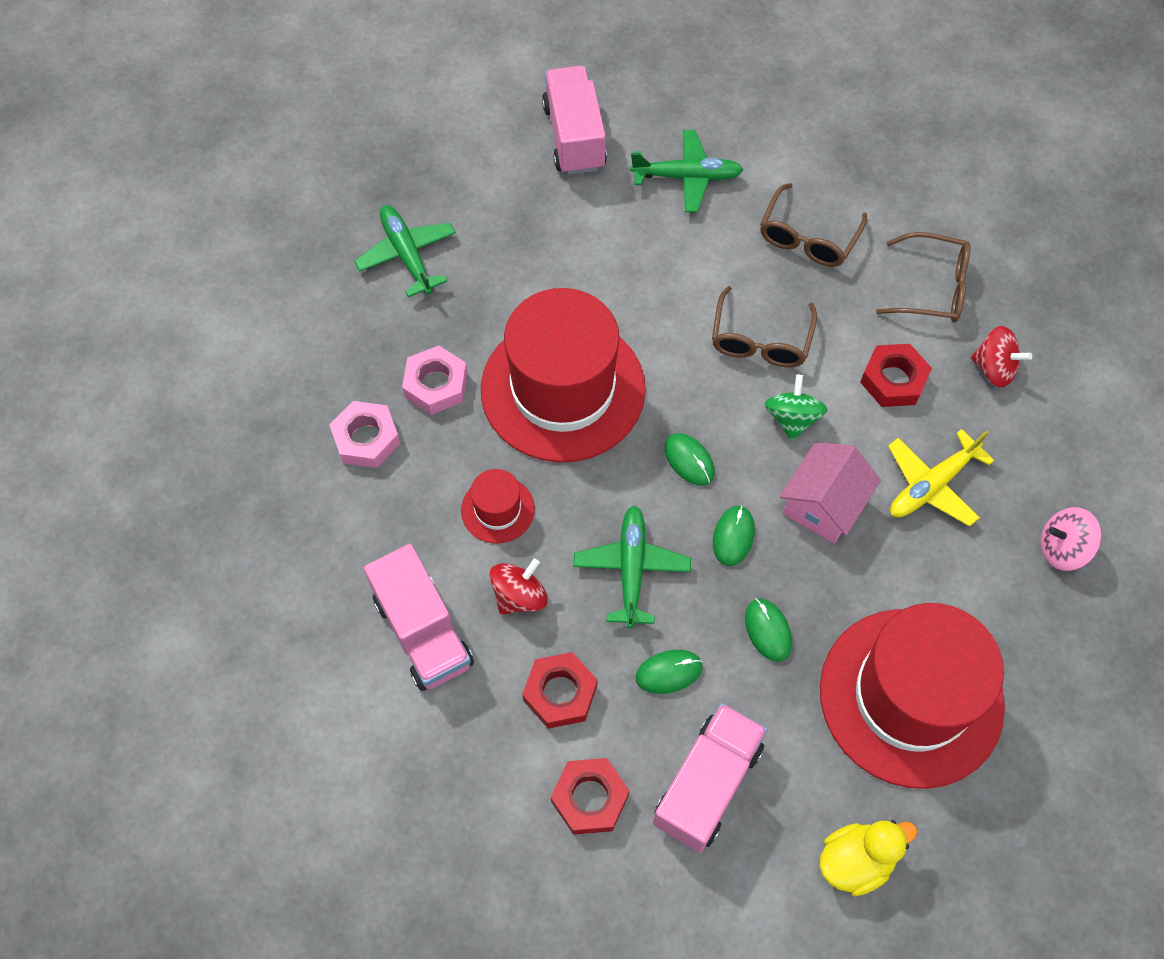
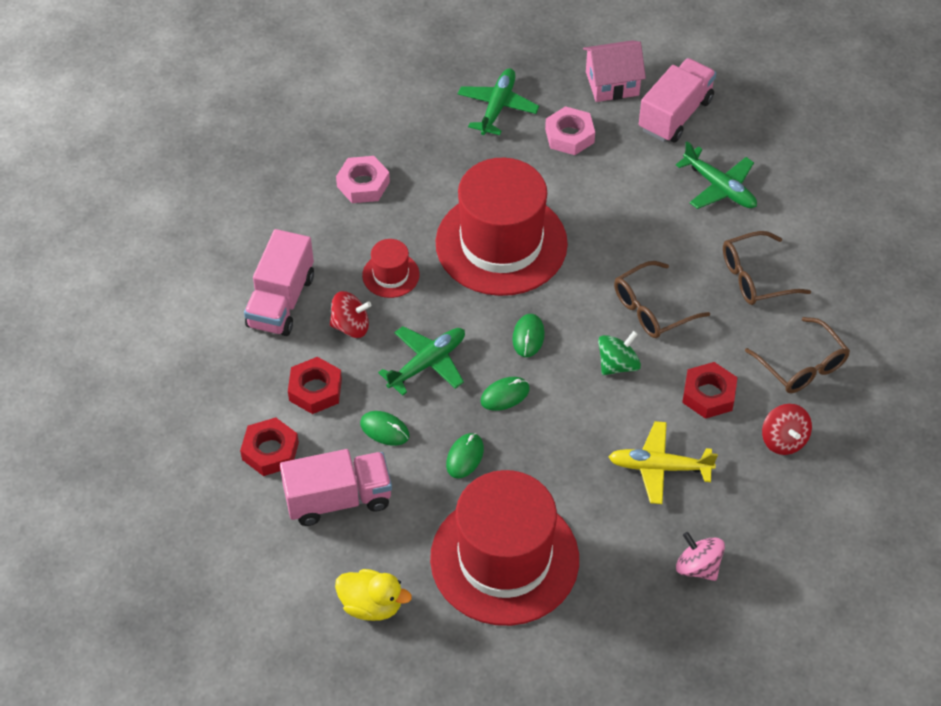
camera: 45 degrees right, 10 degrees down
pink nut [402,346,467,415] -> pink nut moved to [545,106,595,155]
pink house [780,443,881,544] -> pink house moved to [583,40,646,102]

